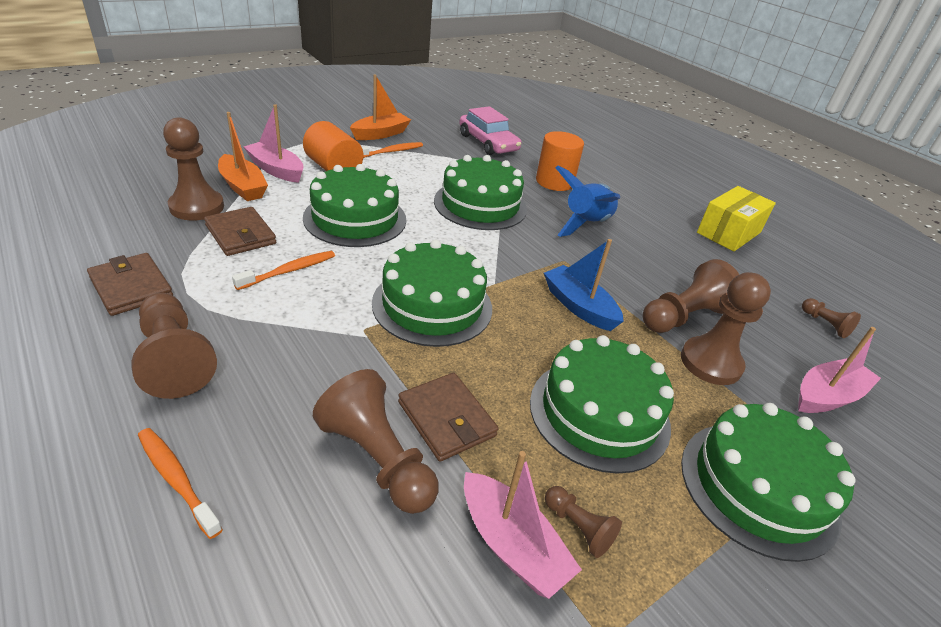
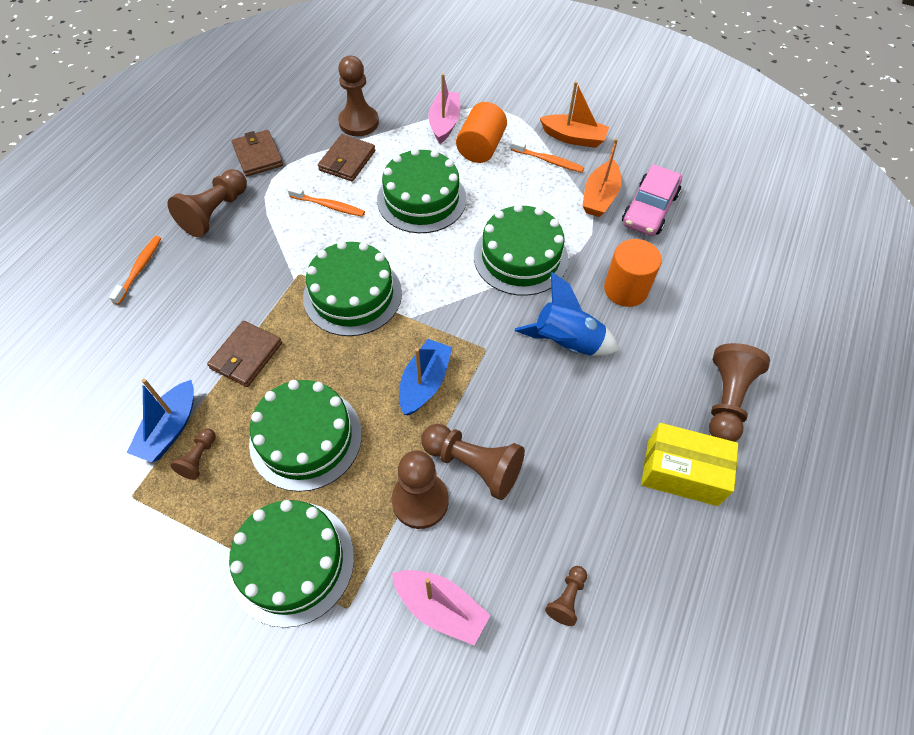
camera: 65 degrees right, 20 degrees up
brown wallet [87,253,173,316] -> brown wallet turned 45 degrees counterclockwise [232,130,283,177]
orange boat [218,112,268,201] -> orange boat moved to [582,138,621,217]
brown pawn [313,369,438,514] -> brown pawn moved to [709,343,770,442]
pink boat [464,451,582,599] -> blue boat [127,379,194,462]

